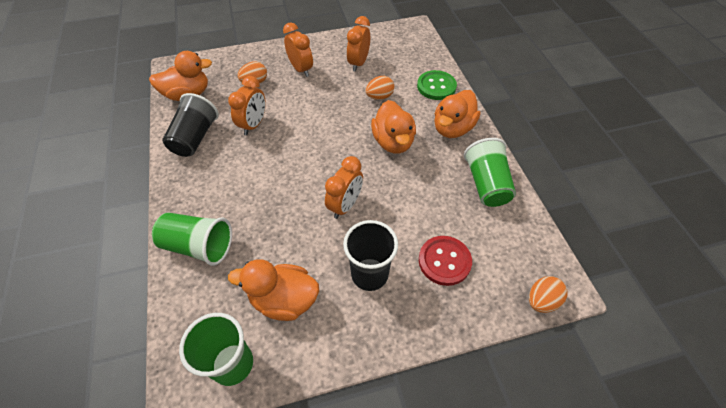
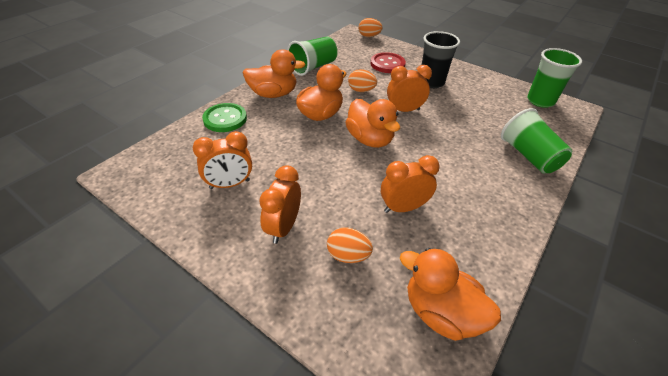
camera: 130 degrees left, 10 degrees down
black cup [162,93,219,157] -> none
orange duck [228,259,319,321] -> orange duck moved to [345,99,400,148]
orange egg [366,76,394,100] -> orange egg moved to [348,69,377,92]

